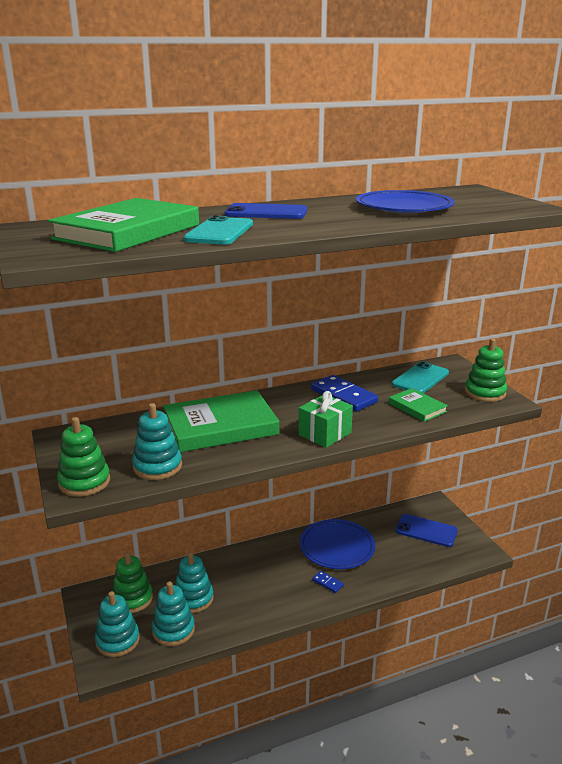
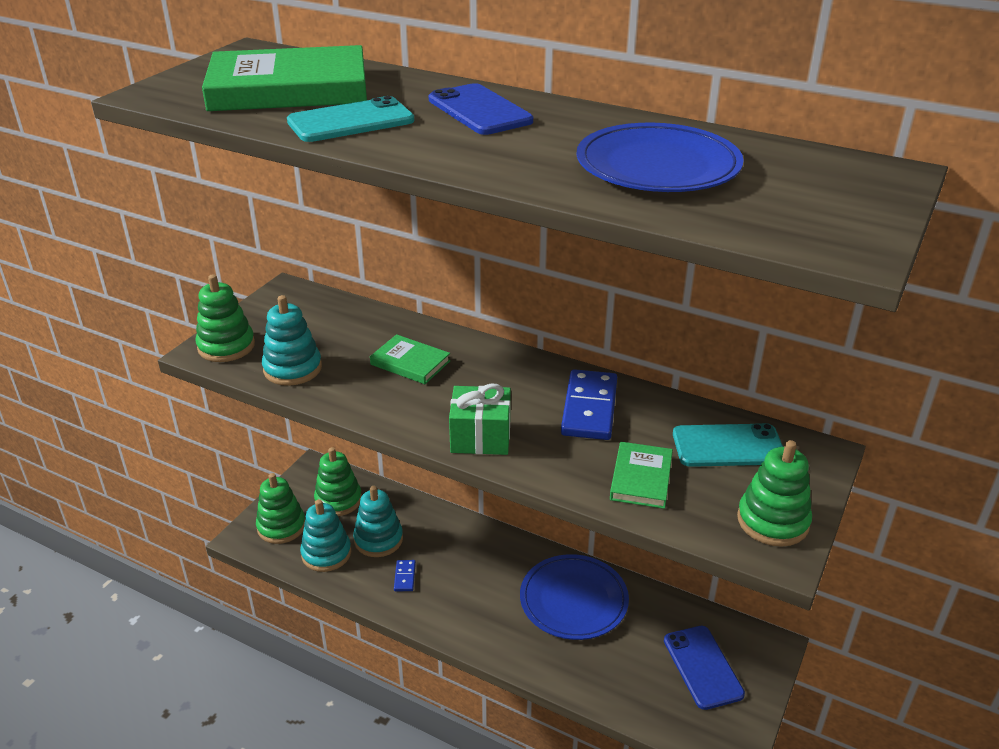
camera: 50 degrees right, 10 degrees up
turquoise stacking toy [95,591,140,657] -> green stacking toy [256,473,305,544]
green book [163,390,279,452] -> green book [370,334,451,384], size x0.50
blue domino [312,571,344,593] -> blue domino moved to [394,560,416,591]

